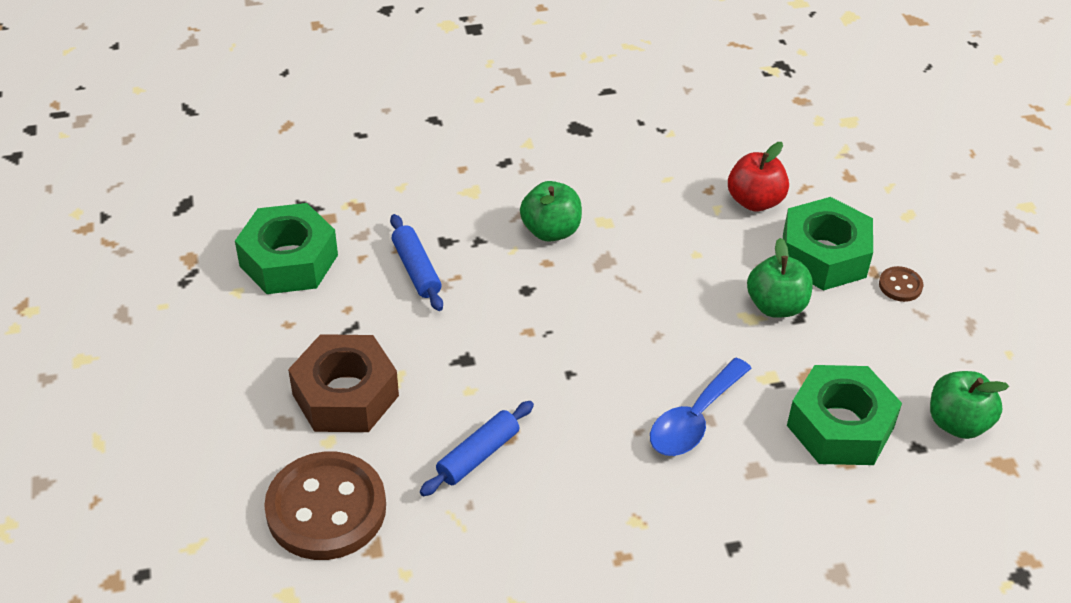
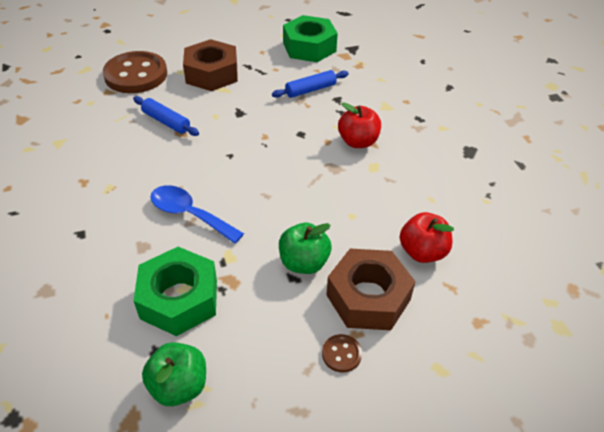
camera: 85 degrees right, 0 degrees up
green apple [520,181,582,242] -> red apple [338,102,381,148]
green nut [783,197,873,291] -> brown nut [326,249,416,330]

